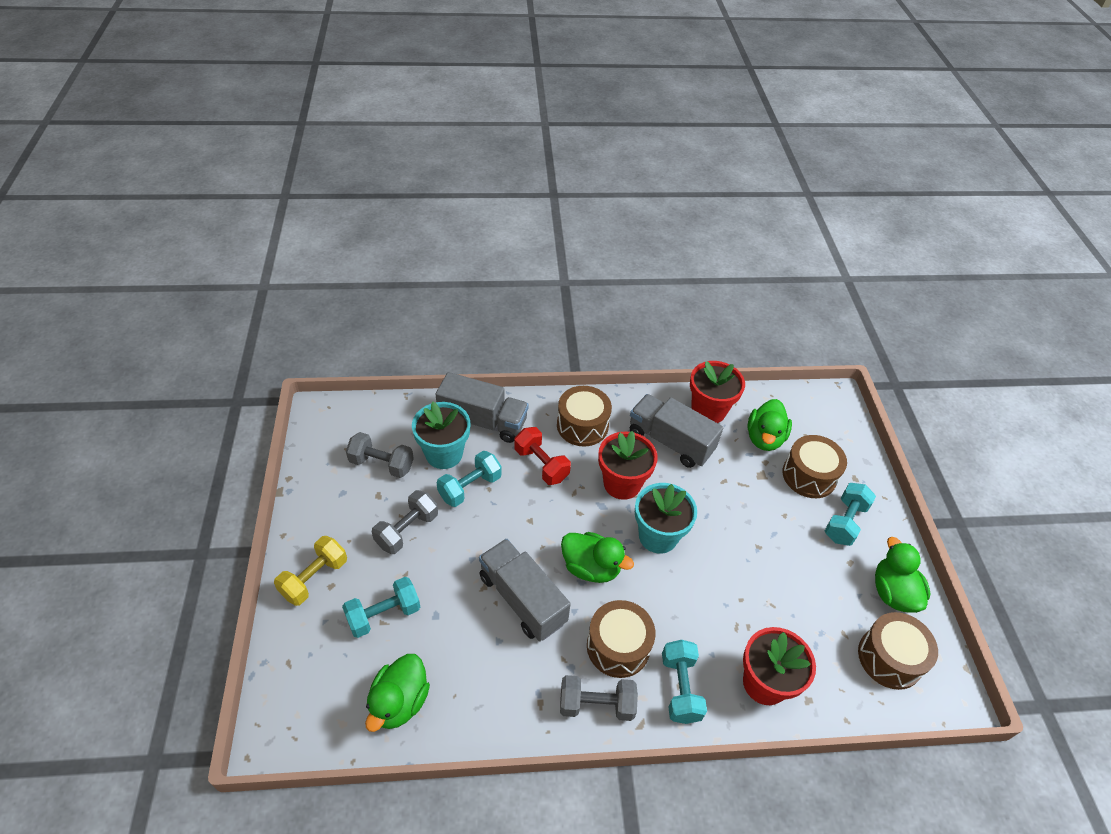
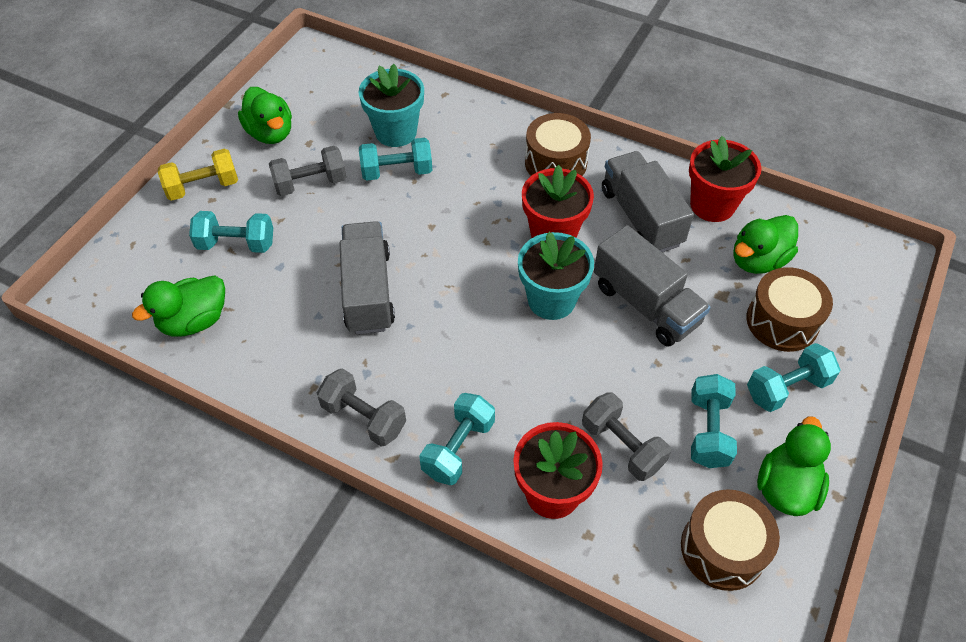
camera: 35 degrees right, 5 degrees up
grey dumbbell [346,432,414,478] -> grey dumbbell moved to [582,392,671,481]
grey truck [436,372,529,443] -> grey truck moved to [594,225,711,347]
red dumbbell [514,427,571,485] -> none
green duck [561,532,634,583] -> green duck moved to [238,87,292,144]
brown drum [587,600,655,678] -> none
none -> turquoise dumbbell [691,374,737,468]

